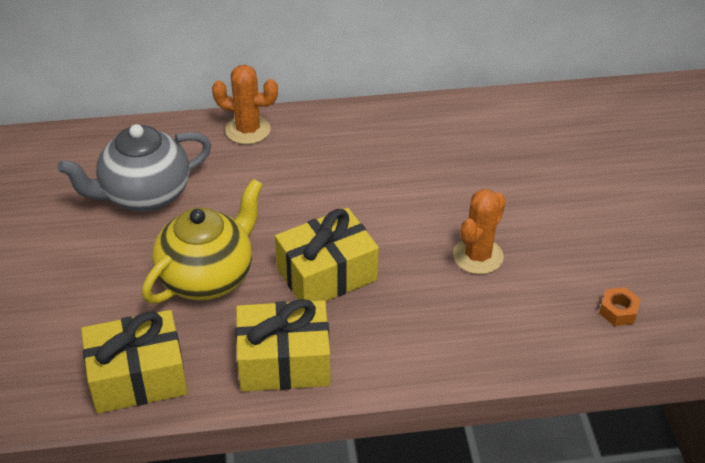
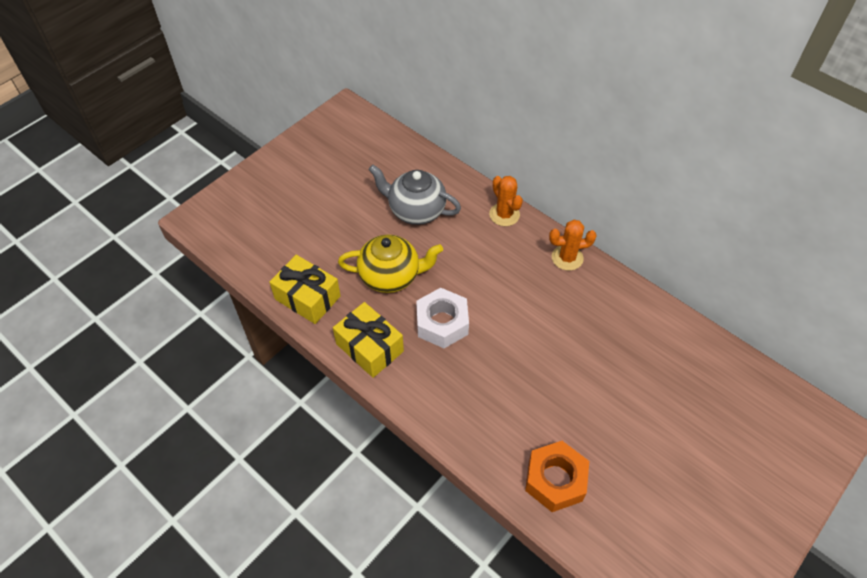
camera: 50 degrees right, 10 degrees up
yellow gift [275,208,379,301] -> white nut [416,288,469,348]
orange cactus [453,189,506,274] -> orange cactus moved to [549,220,597,271]
orange nut [599,287,641,326] -> orange nut [525,441,589,512], size x2.22

